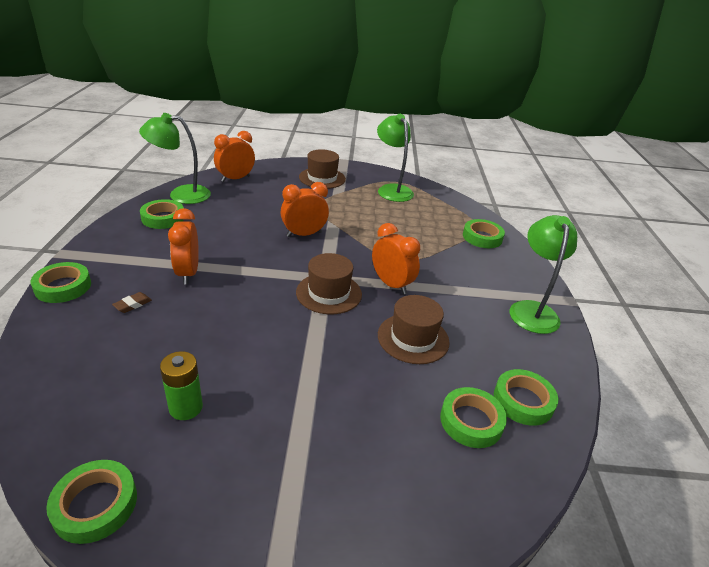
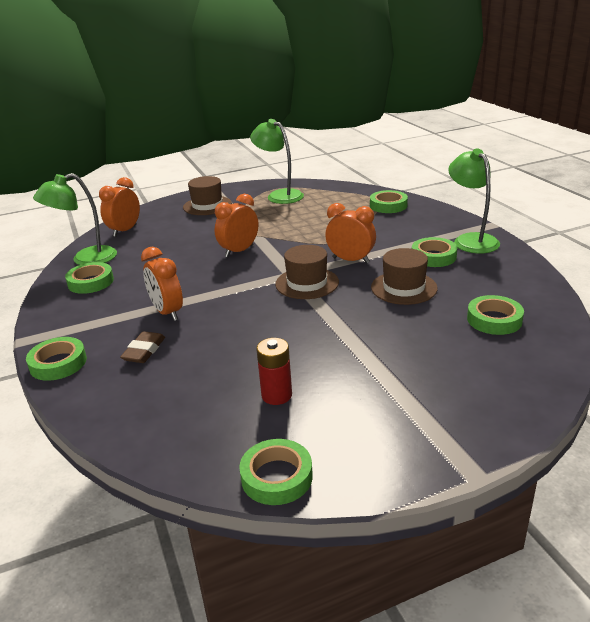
camera: 20 degrees left, 5 degrees down
brown eraser [112,292,152,313] -> brown eraser [120,331,165,363], size x1.51
green battery [160,351,203,420] -> red battery [256,338,292,405]
green tape [494,369,558,426] -> green tape moved to [412,237,457,267]

